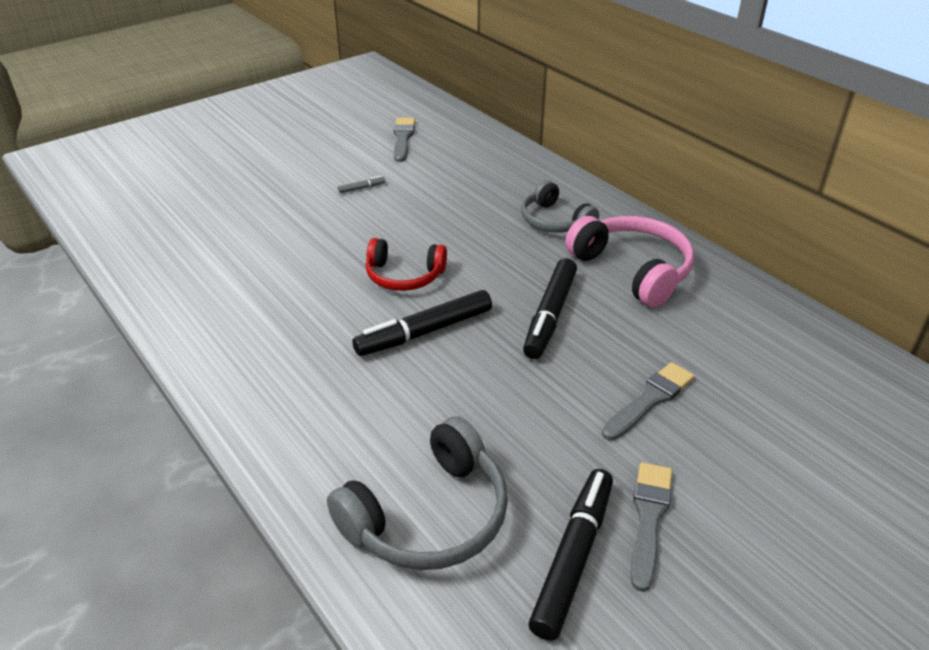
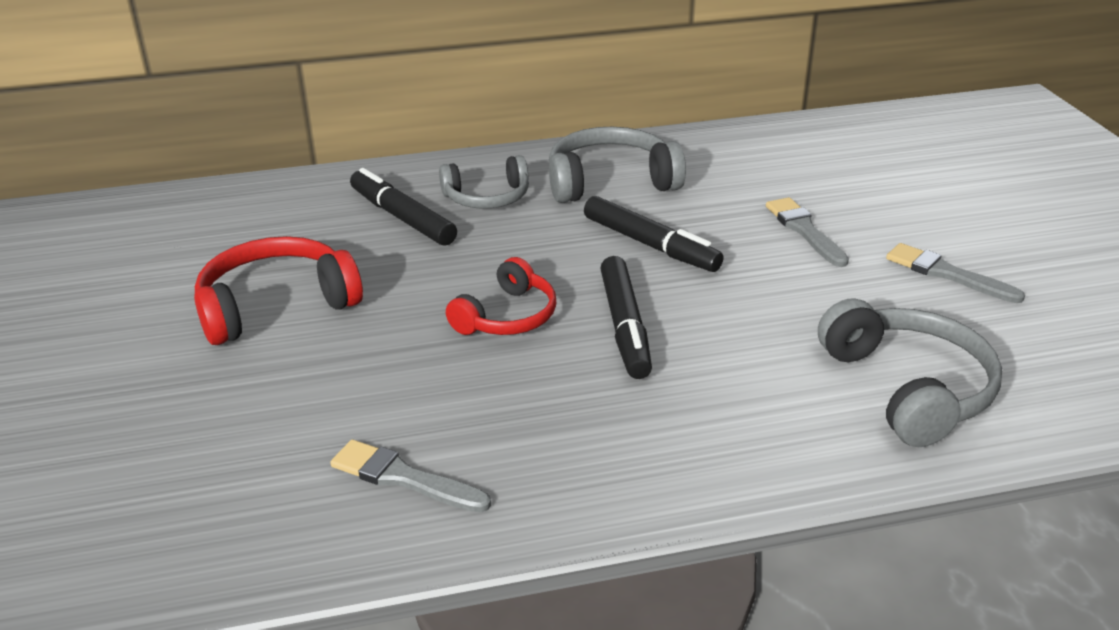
camera: 65 degrees left, 5 degrees down
grey marker [338,176,385,193] -> red headphones [194,236,363,345]
grey brush [394,118,415,162] -> grey brush moved to [330,439,491,513]
black marker [528,469,613,641] -> black marker moved to [350,168,457,246]
pink headphones [565,216,694,307] -> grey headphones [549,127,686,203]

